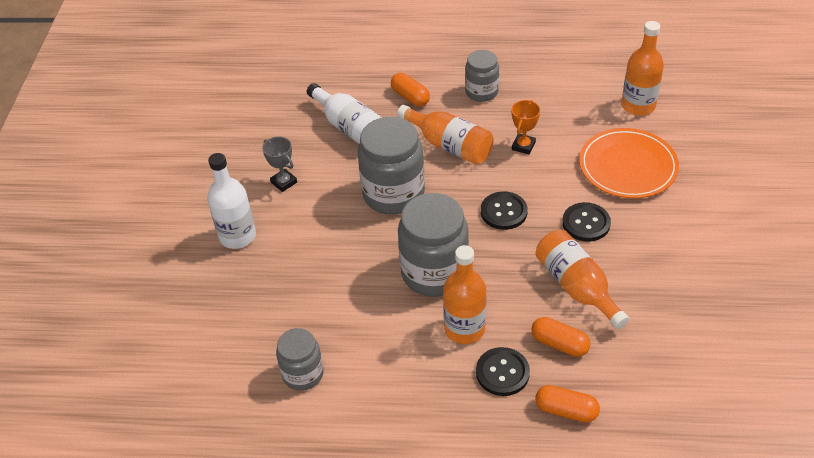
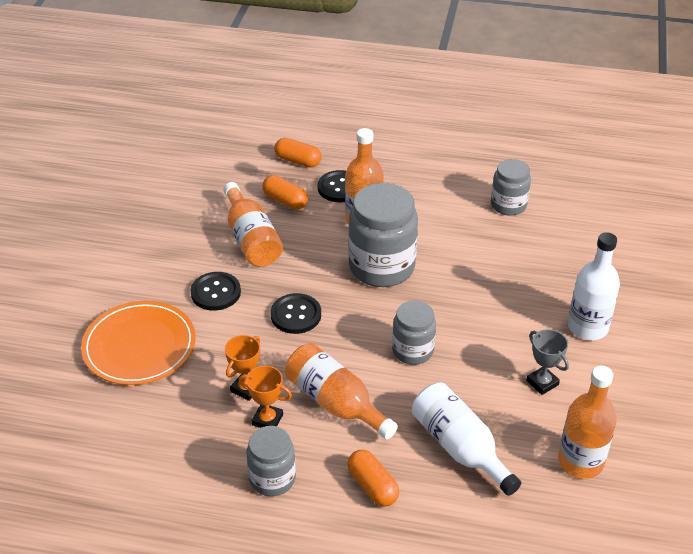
camera: 175 degrees left, 5 degrees down
grey jar [358,117,425,215] -> grey jar [392,301,436,365], size x0.58
orange bottle [621,21,664,116] -> orange bottle moved to [558,366,617,479]
none -> orange trophy [239,366,292,428]

